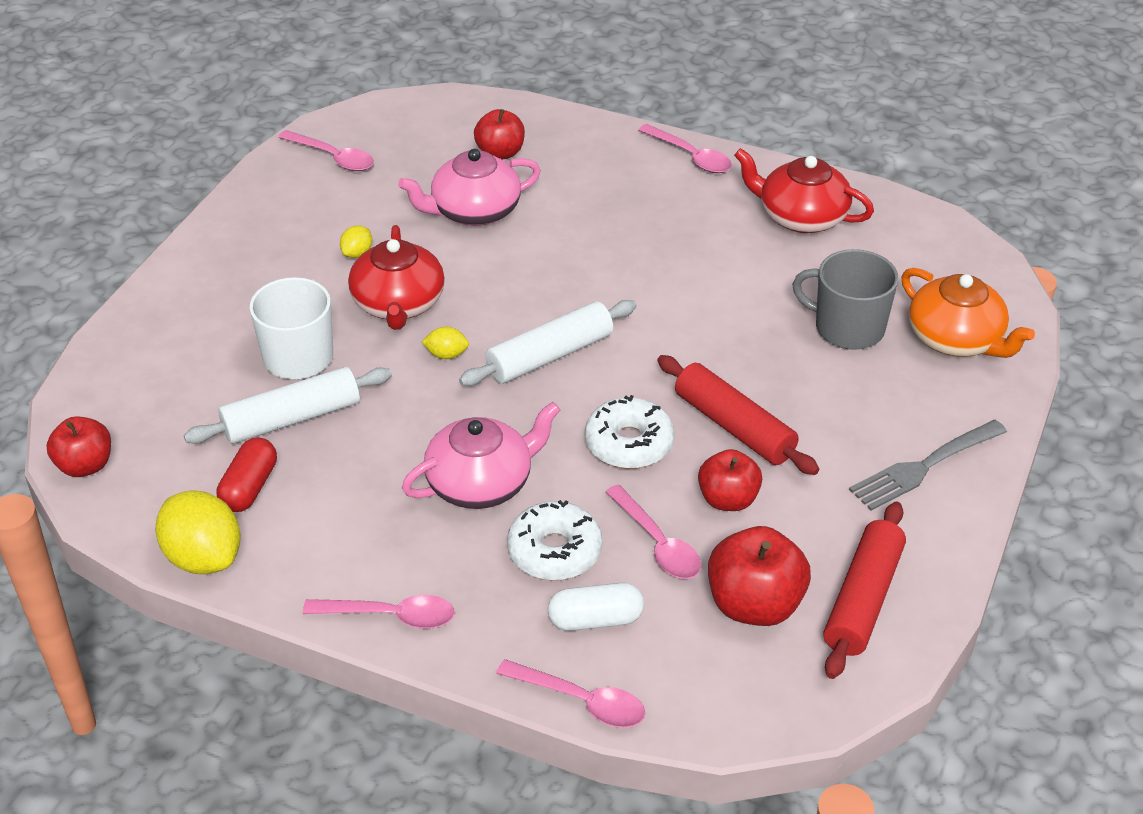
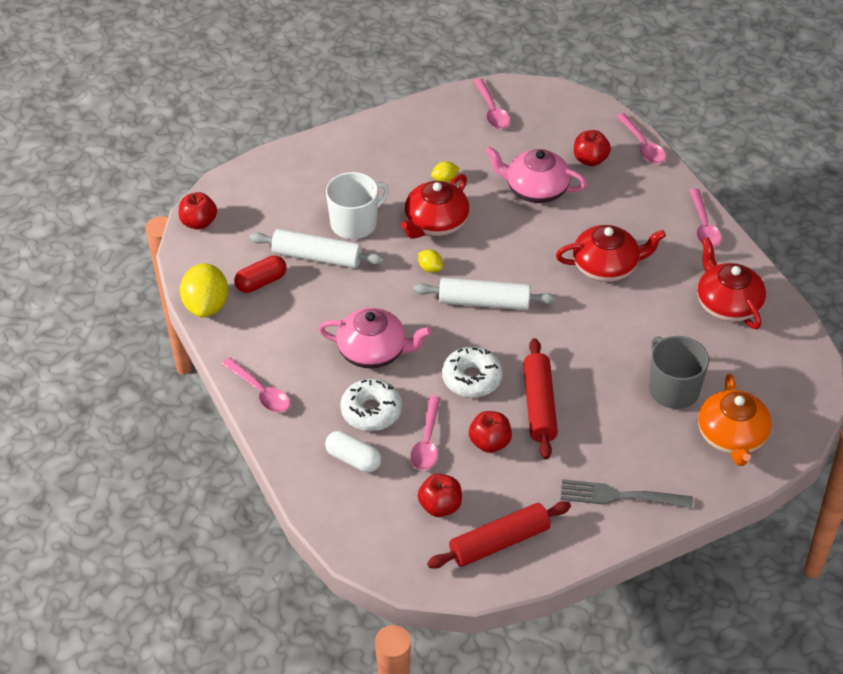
camera: 40 degrees right, 5 degrees up
pink spoon [496,659,645,728] -> pink spoon moved to [616,113,666,164]
red apple [708,526,811,626] -> red apple [418,474,462,517], size x0.66
none -> red teapot [556,225,666,282]

